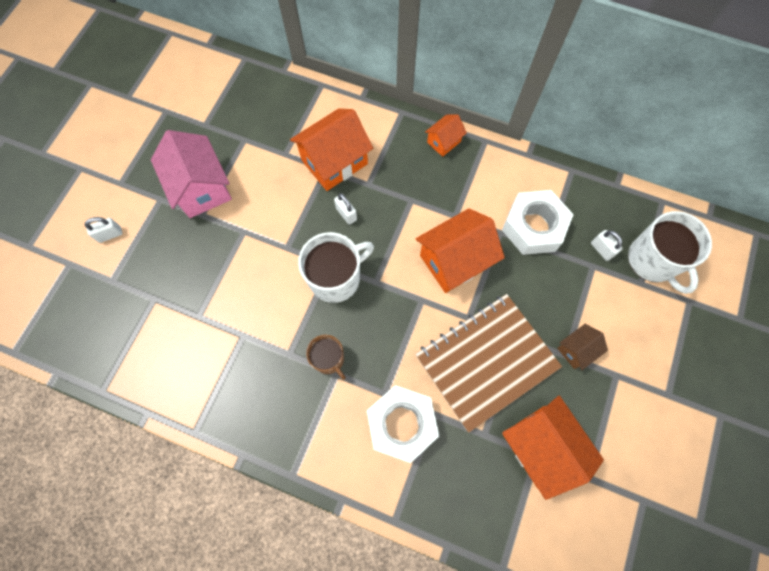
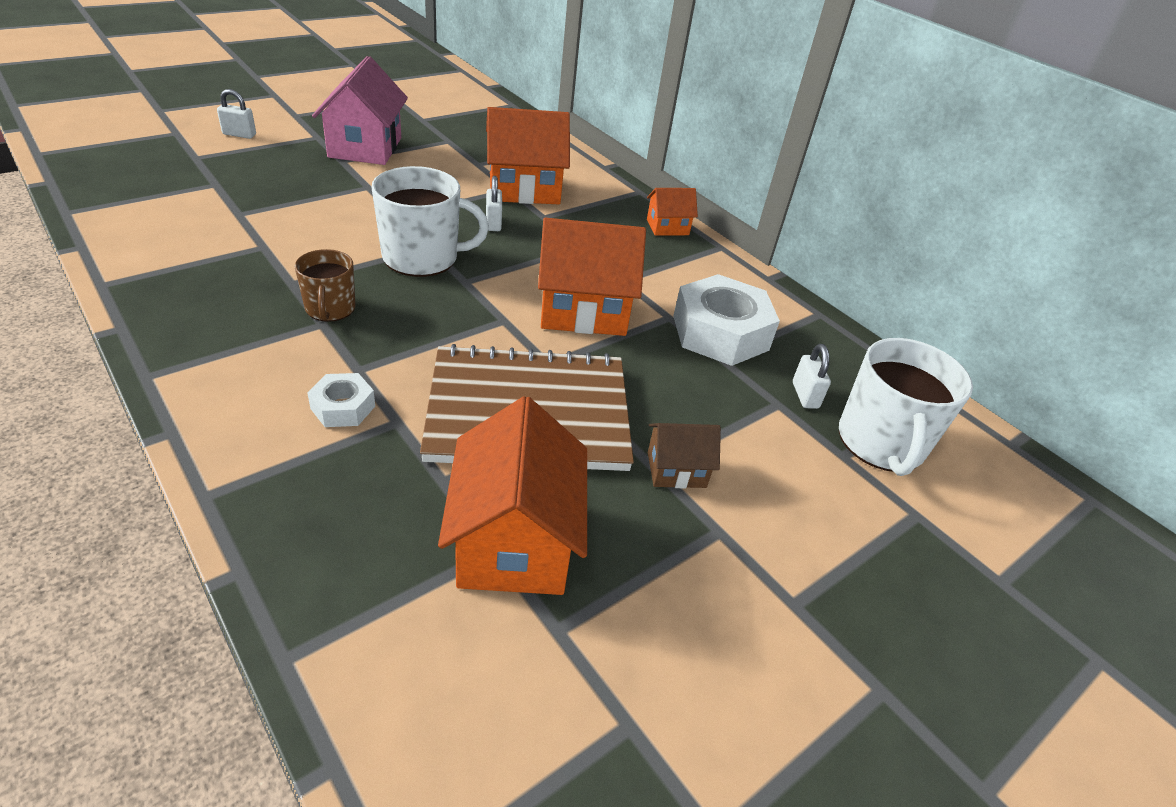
camera: 25 degrees right, 30 degrees down
white nut [367,385,439,463] -> white nut [307,373,375,427], size x0.50

